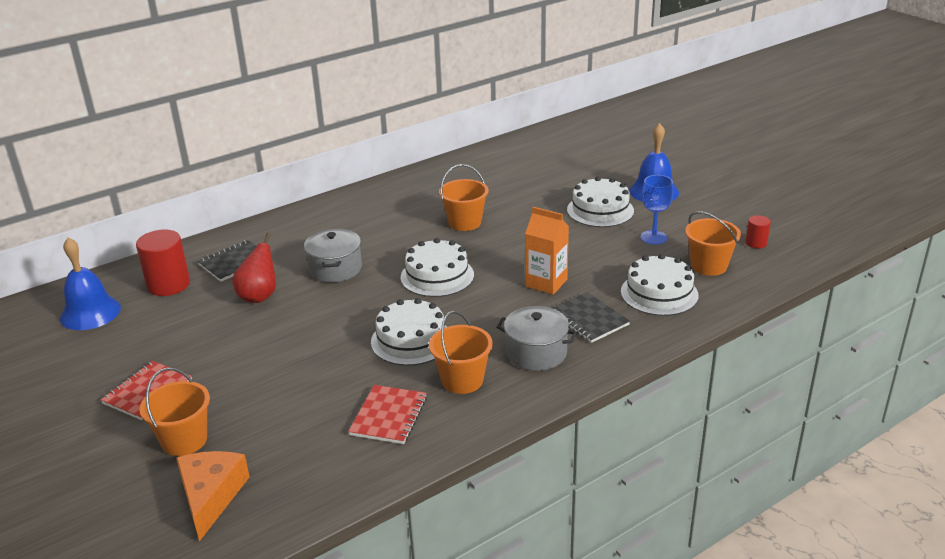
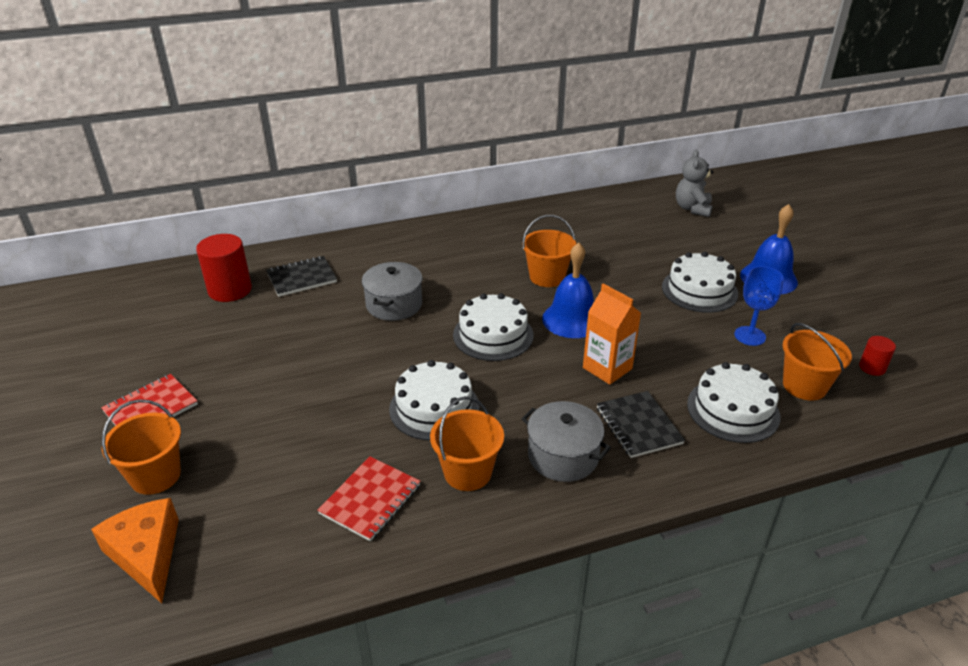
camera: 15 degrees right, 5 degrees up
blue bell [60,238,121,330] -> blue bell moved to [542,243,594,338]
orange cheese [176,451,250,541] -> orange cheese turned 45 degrees counterclockwise [91,498,179,603]
red pear [232,233,276,303] -> none
none -> grey teddy bear [676,150,713,217]

